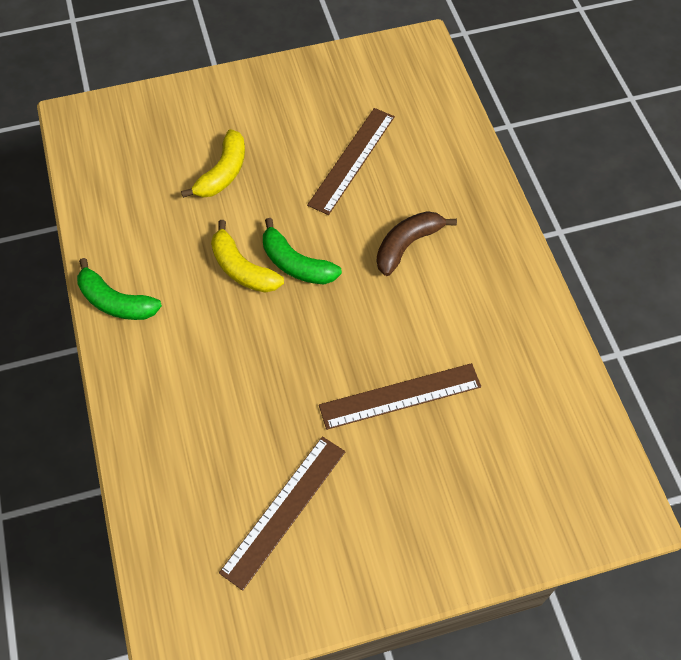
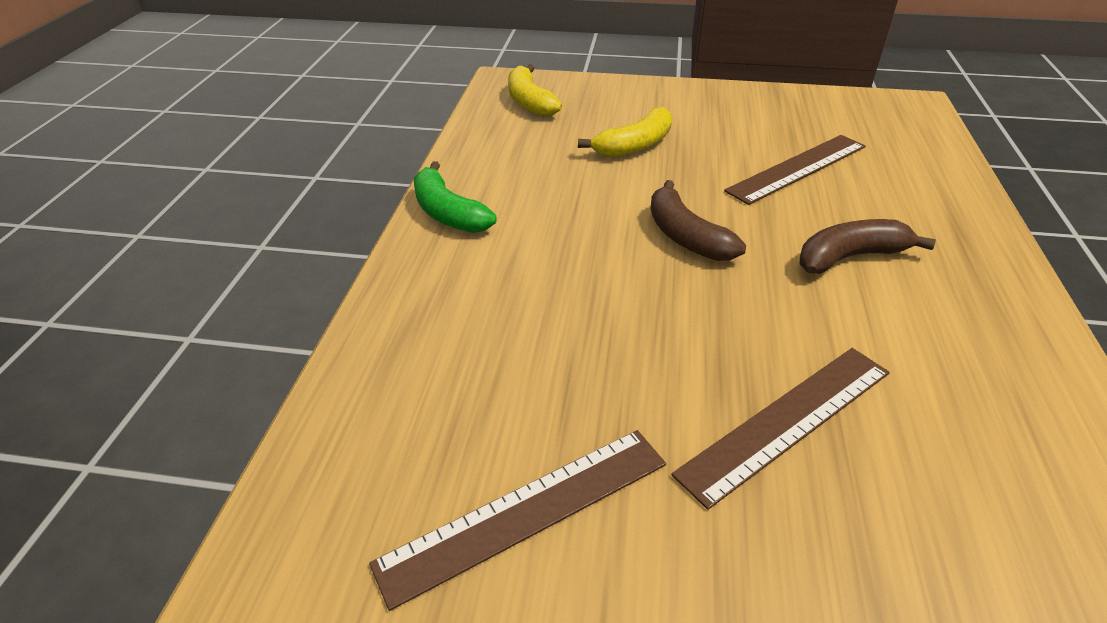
camera: 25 degrees right, 20 degrees down
yellow banana [211,220,284,293] -> yellow banana moved to [508,64,562,117]
green banana [263,218,342,284] -> brown banana [650,180,746,261]
brown ruler [319,363,481,430] -> brown ruler turned 45 degrees counterclockwise [671,348,890,510]

